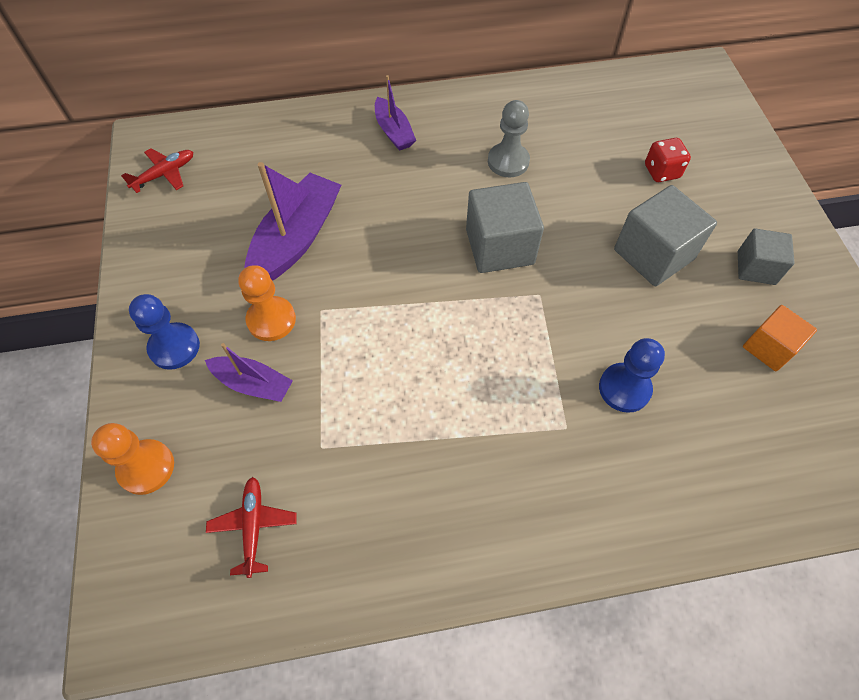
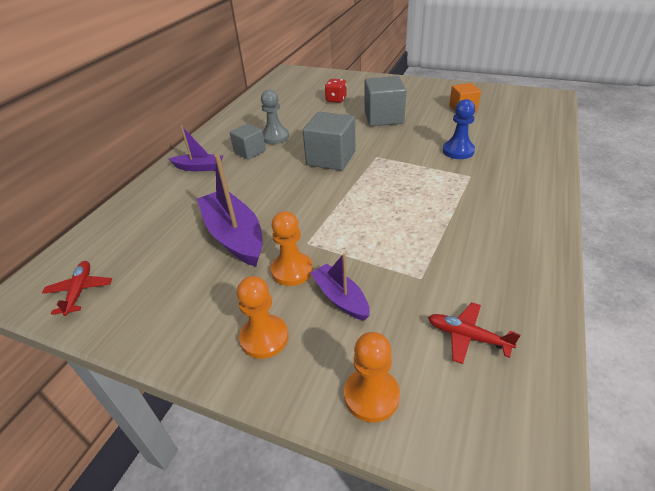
camera: 55 degrees left, 20 degrees down
blue pawn [129,294,200,370] -> orange pawn [237,276,289,359]
purple boat [205,343,293,402] -> purple boat turned 90 degrees counterclockwise [310,253,370,321]
grey cube [738,229,795,285] -> grey cube moved to [230,123,266,160]

